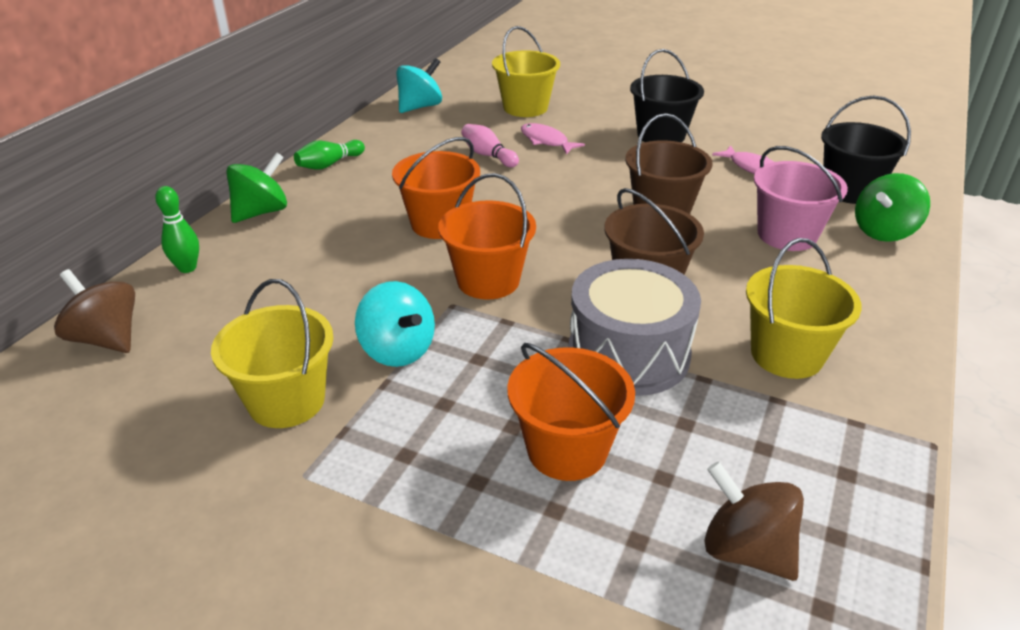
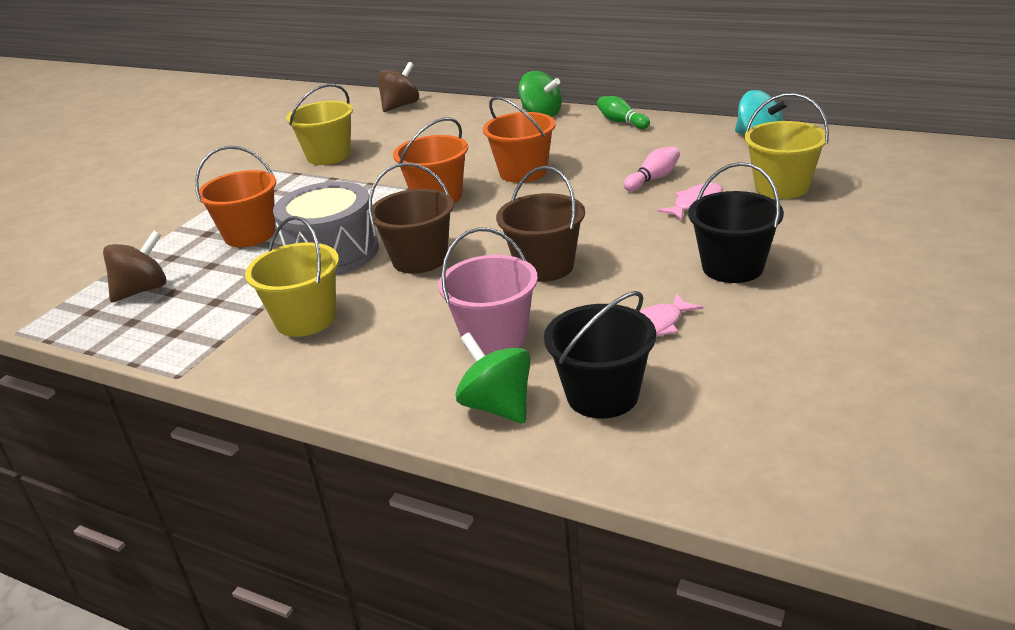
camera: 95 degrees right, 5 degrees down
green bowling pin [155,186,199,273] -> none
turquoise spinning top [355,281,435,367] -> none

